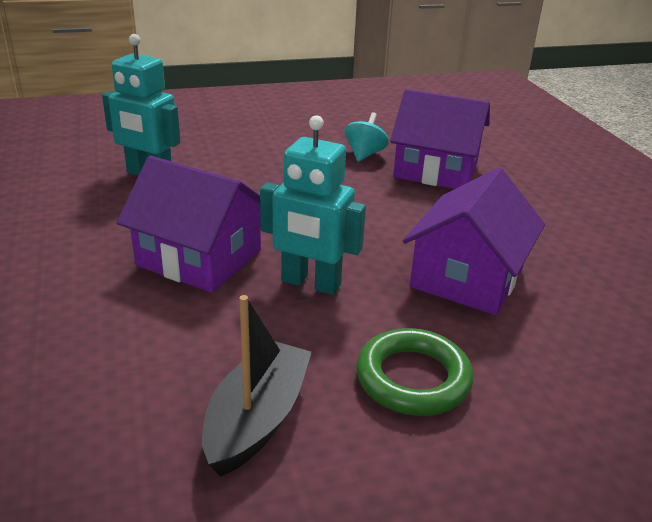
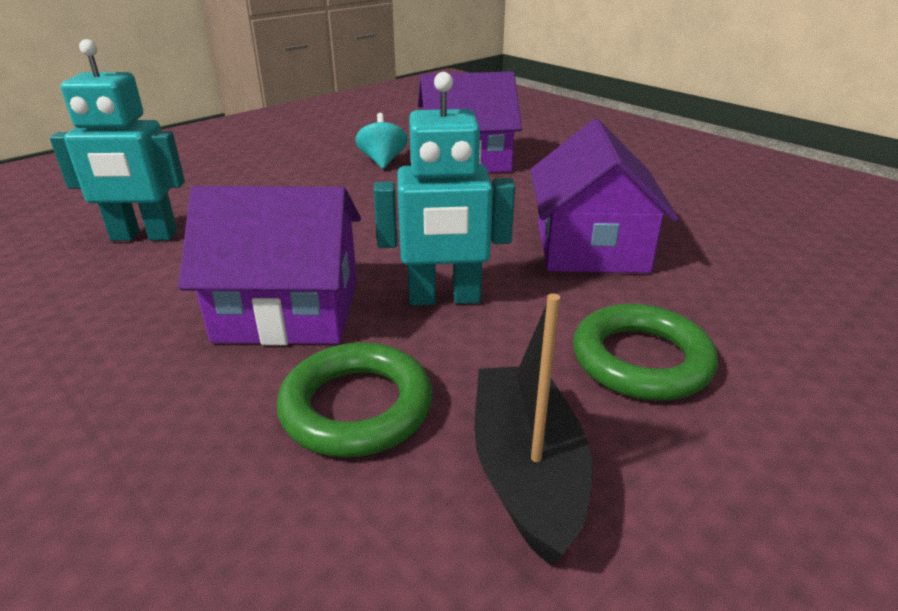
camera: 25 degrees left, 0 degrees up
none -> green ring [277,342,433,457]

